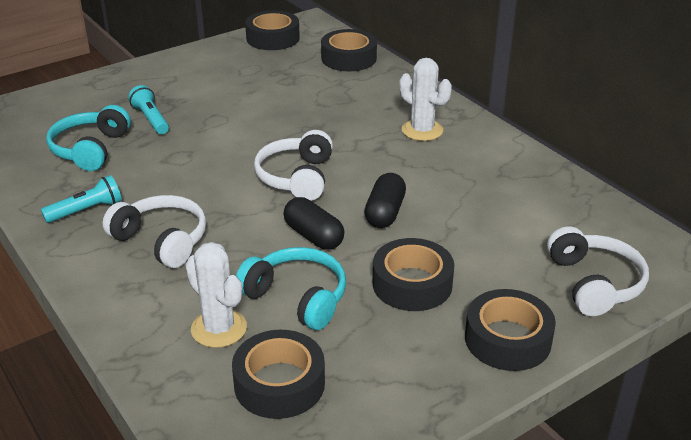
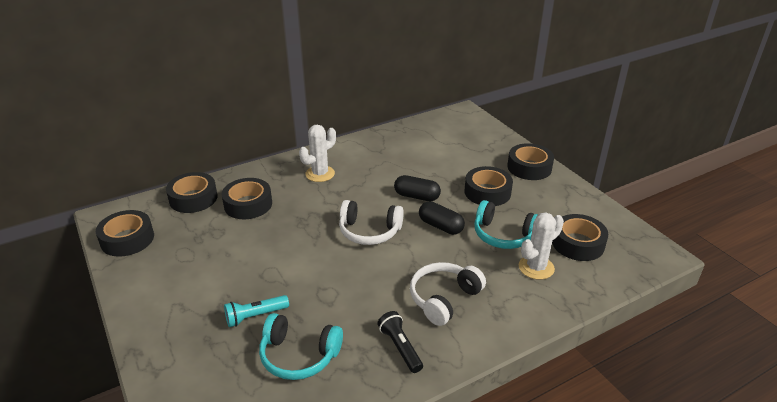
camera: 85 degrees left, 0 degrees up
turquoise flashlight [41,175,122,223] -> black flashlight [377,311,423,373]
turquoise headphones [236,247,346,330] -> turquoise headphones turned 105 degrees counterclockwise [474,200,538,249]
black capsule [283,197,344,250] -> black capsule turned 75 degrees clockwise [419,201,465,235]
white headphones [547,226,649,316] -> none
none -> black tape [221,178,272,219]

